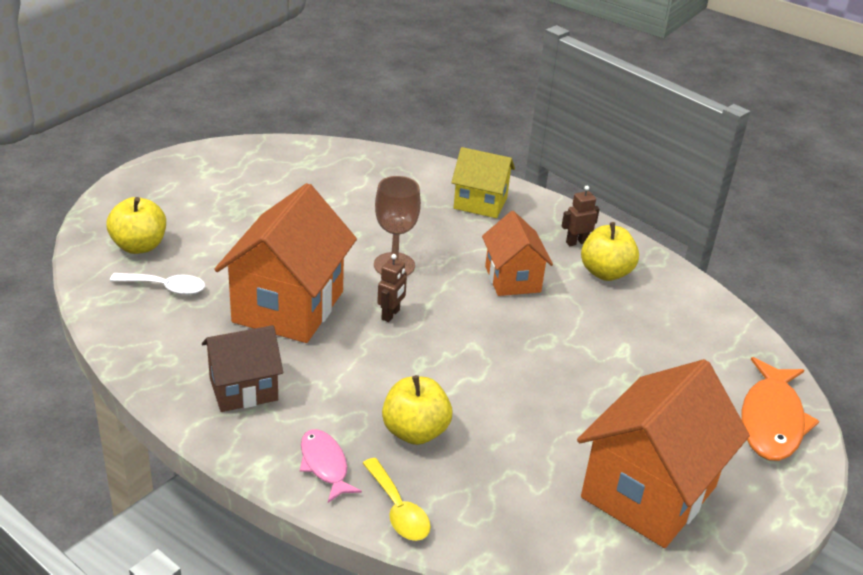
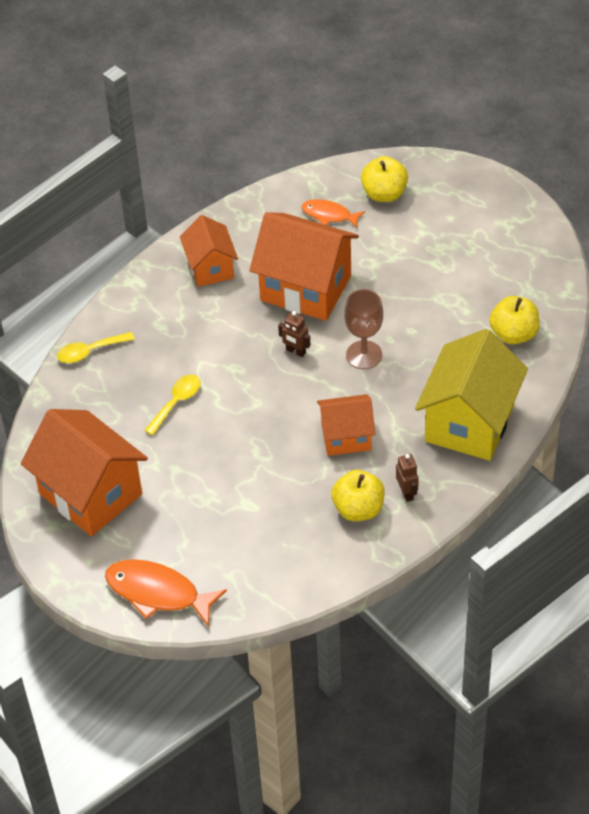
camera: 100 degrees right, 15 degrees up
white spoon [110,273,205,295] -> orange fish [302,199,365,228]
brown house [202,325,283,412] -> orange house [180,215,238,287]
pink fish [300,429,362,503] -> none
yellow apple [382,375,452,445] -> yellow apple moved to [489,296,540,344]
yellow house [451,147,515,218] -> yellow house [415,329,528,461], size x1.72
none -> yellow spoon [144,375,200,435]

